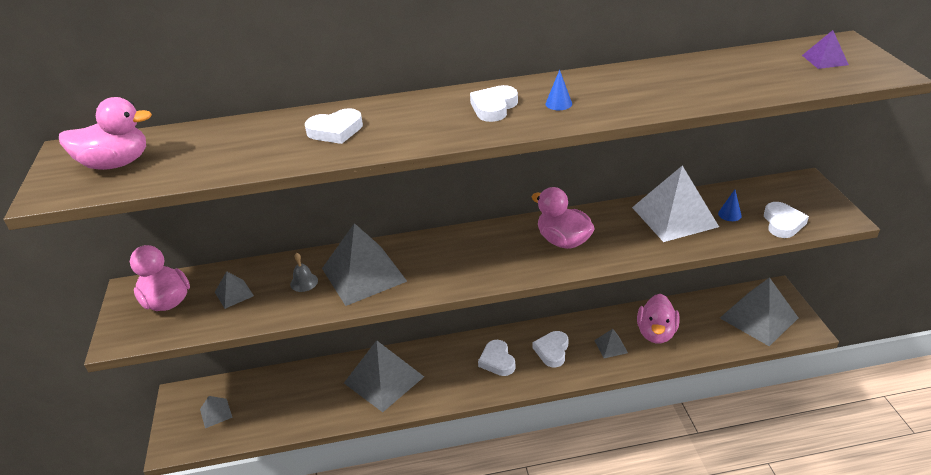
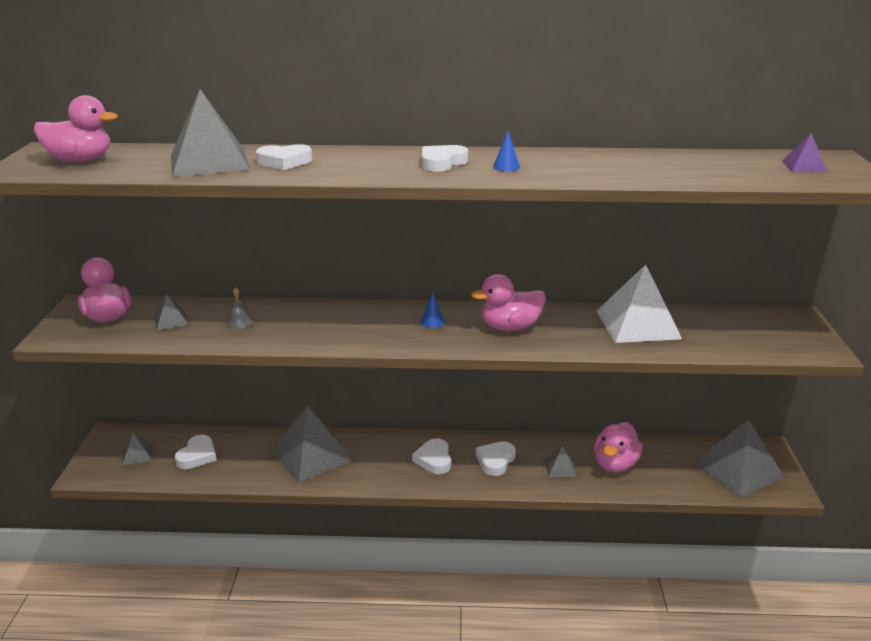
camera: 10 degrees right, 10 degrees down
grey pyramid [322,223,407,306] -> grey pyramid moved to [171,89,250,177]
pink duck [532,187,595,249] -> pink duck turned 75 degrees counterclockwise [471,274,546,331]
blue cone [718,190,742,221] -> blue cone moved to [421,292,445,328]
white heart [764,202,809,238] -> white heart moved to [175,435,217,469]

